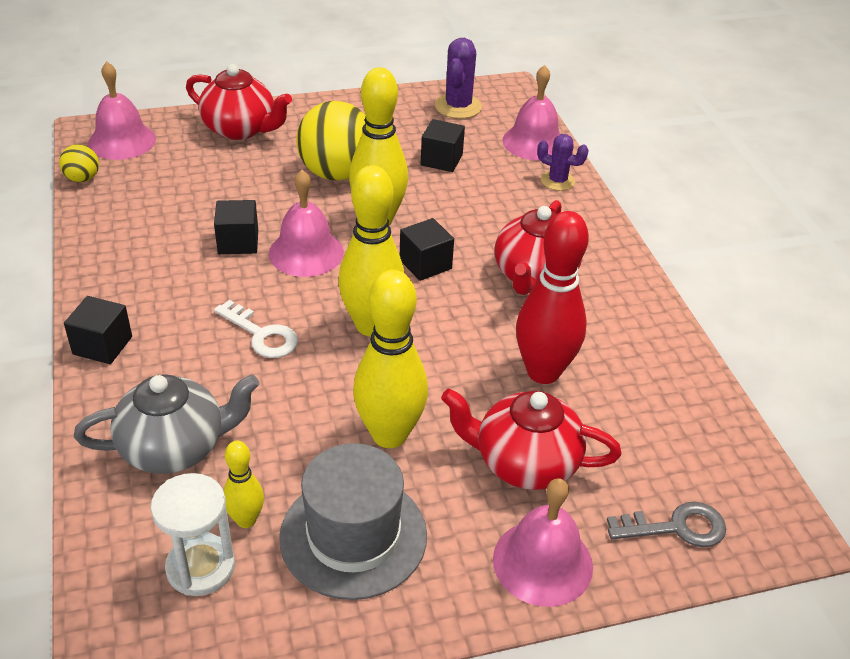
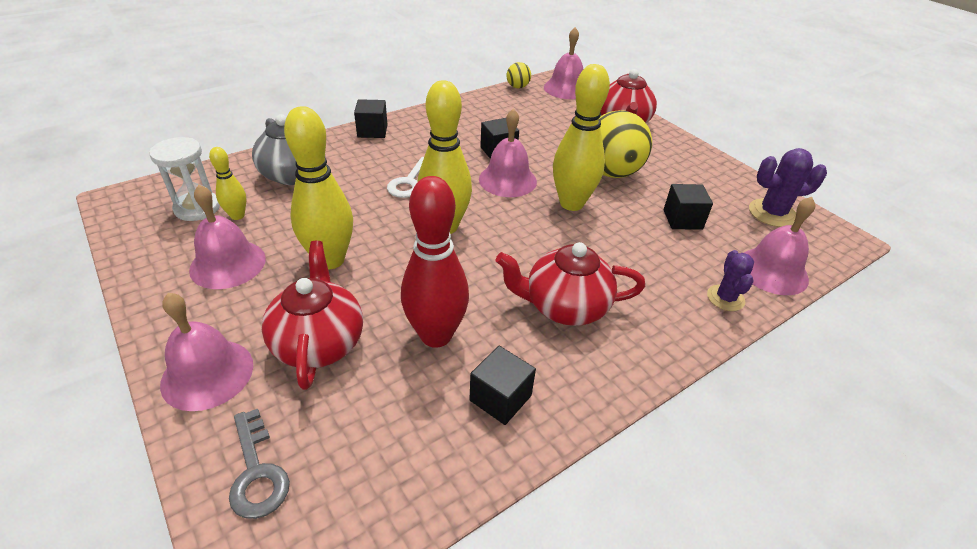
camera: 70 degrees right, 0 degrees up
grey hat [279,443,427,600] -> pink bell [189,185,266,289]
black cube [400,218,454,281] -> black cube moved to [469,346,536,425]

